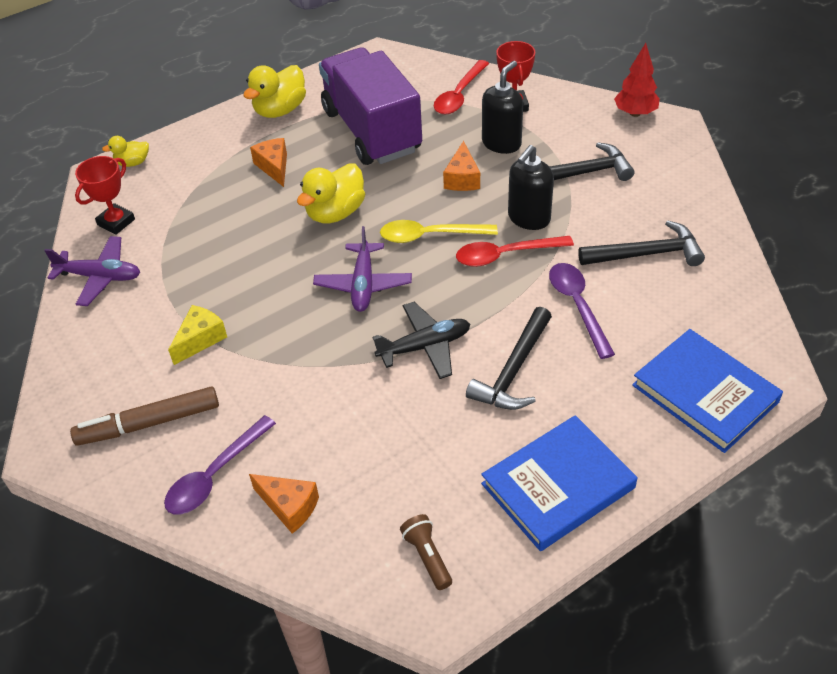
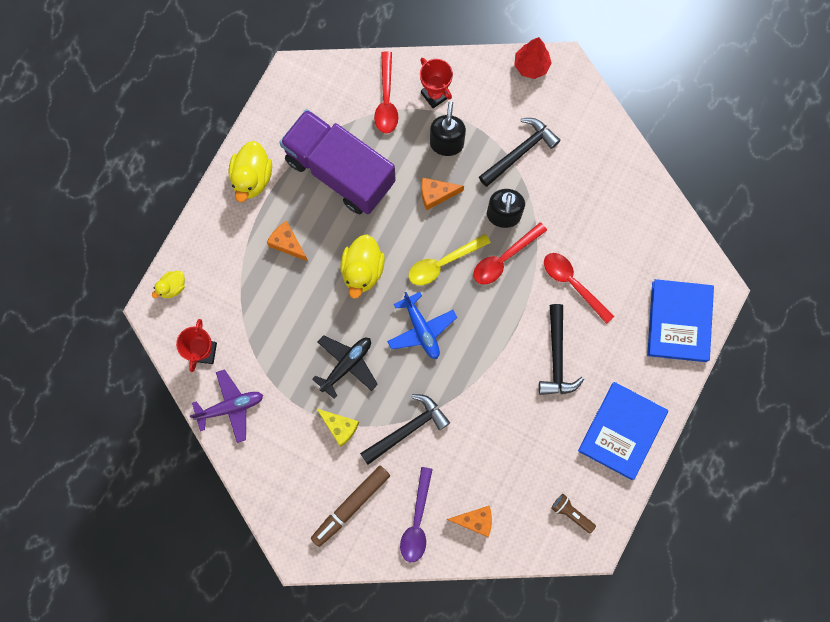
camera: 30 degrees left, 30 degrees up
yellow cheese [168,305,227,365] -> yellow cheese turned 120 degrees clockwise [316,408,359,447]
purple plane [313,226,412,312] -> blue plane [387,292,457,359]
black plane [372,302,470,379] -> black plane moved to [312,335,378,399]
orange cheese [443,141,480,191] -> orange cheese turned 105 degrees clockwise [422,178,464,210]
purple spoon [549,263,615,359] -> red spoon [544,253,615,324]
black hammer [578,220,705,266] -> black hammer moved to [360,394,450,465]
blue book [632,329,783,453] -> blue book turned 75 degrees clockwise [647,279,714,362]

